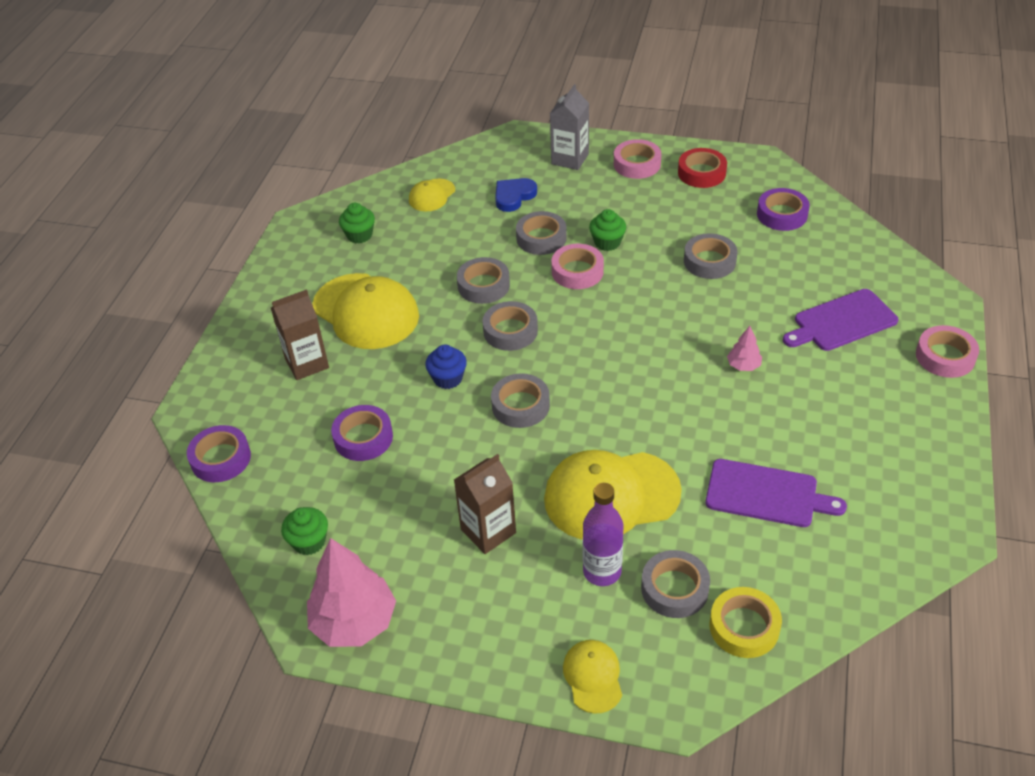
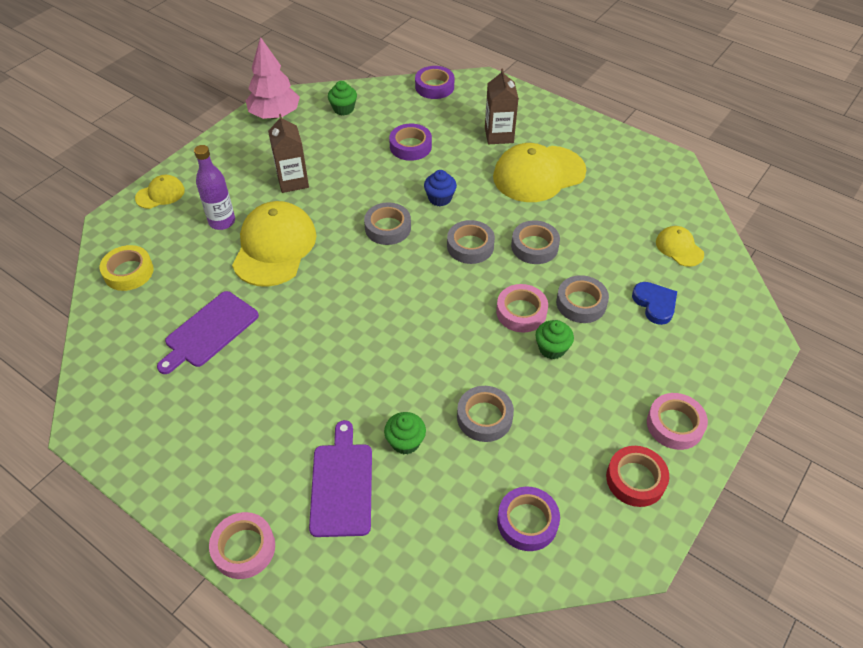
camera: 110 degrees right, 5 degrees up
green cupcake [339,203,375,243] -> green cupcake moved to [384,412,426,454]
grey carton [550,84,589,170] -> none
yellow cap [563,640,622,713] -> yellow cap turned 45 degrees counterclockwise [135,175,185,209]
grey tape [641,550,710,618] -> none
pink tree [727,326,762,371] -> none

